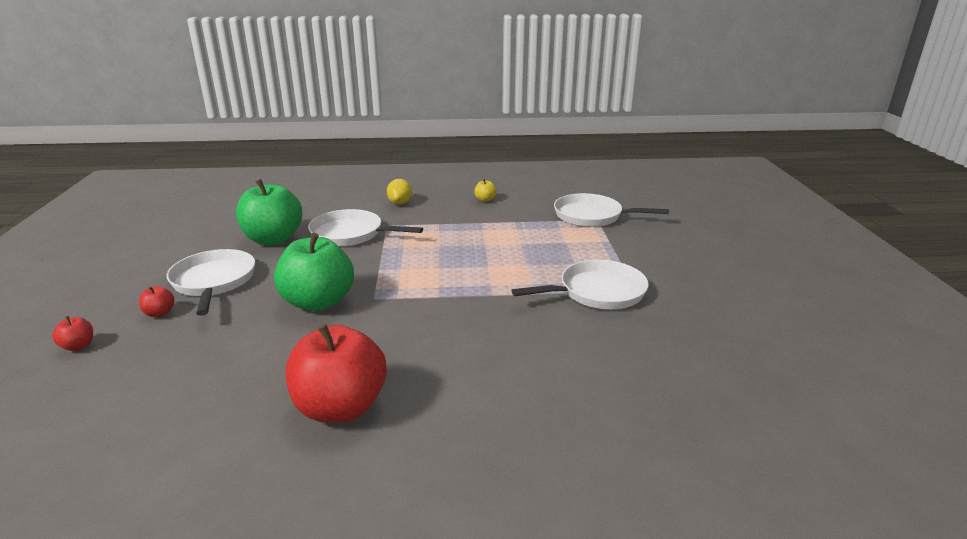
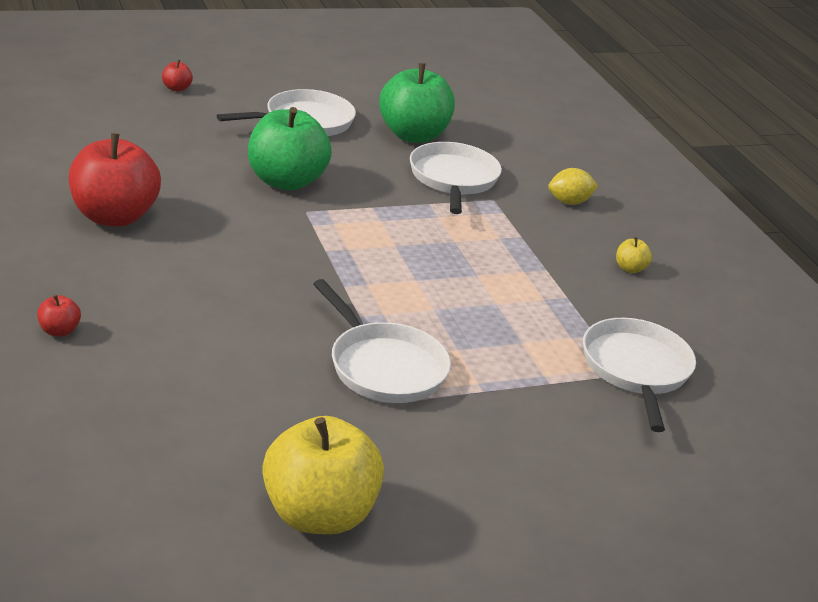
camera: 70 degrees right, 5 degrees up
red apple [139,286,175,317] -> red apple moved to [37,295,81,336]
none -> yellow apple [262,416,384,534]

